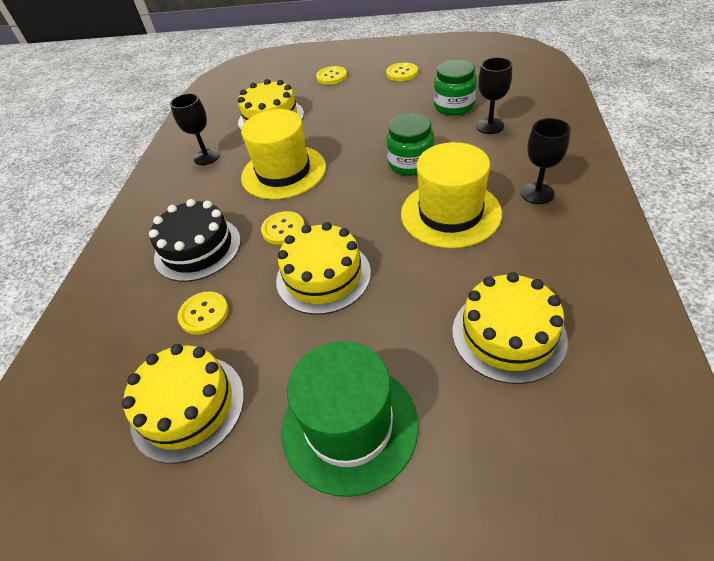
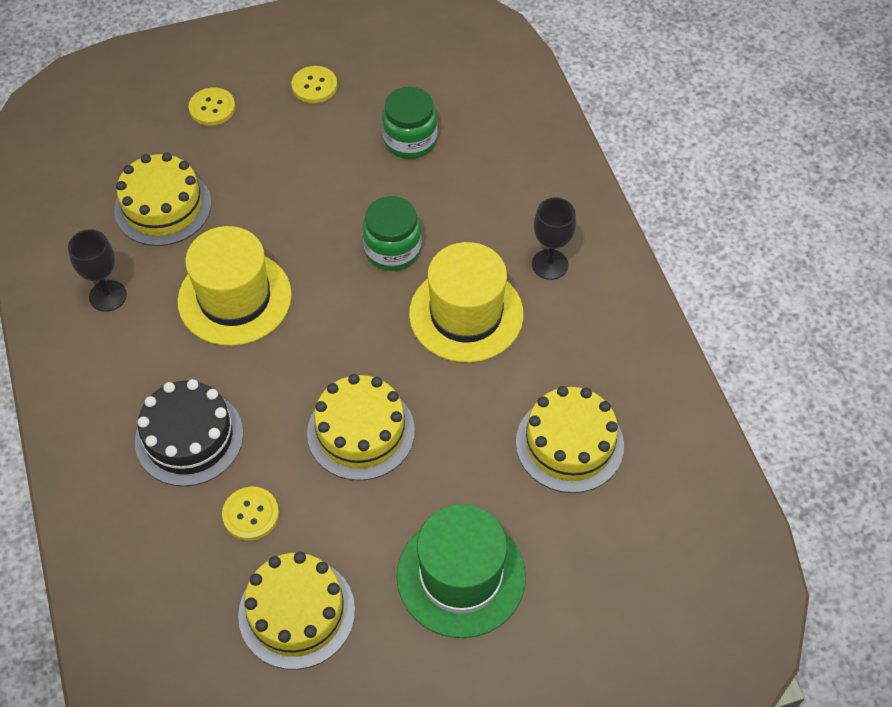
camera: 30 degrees left, 10 degrees up
yellow button [261,211,304,245] -> none
black goblet [476,57,512,134] -> none

